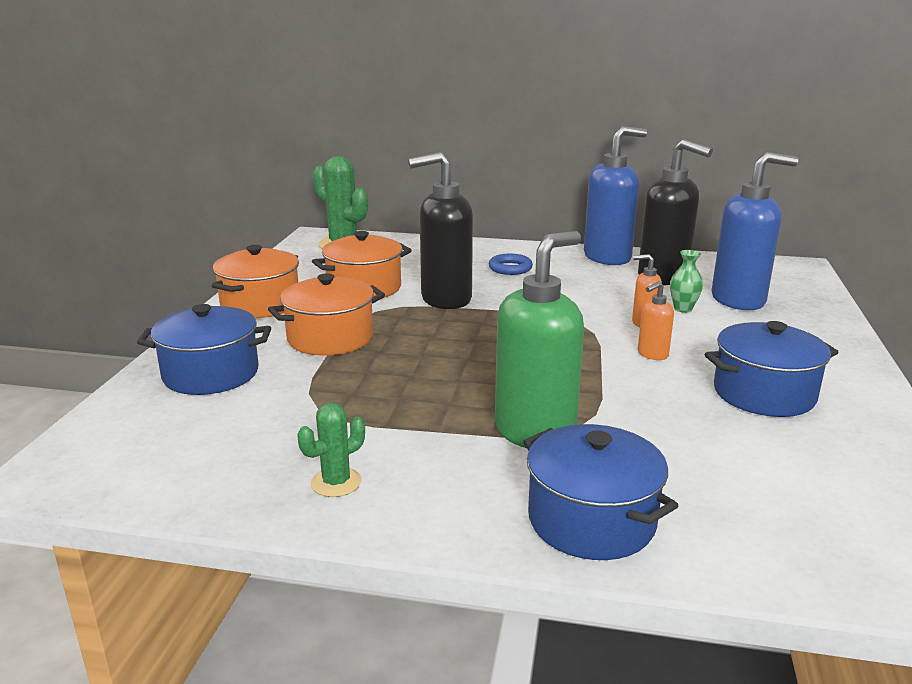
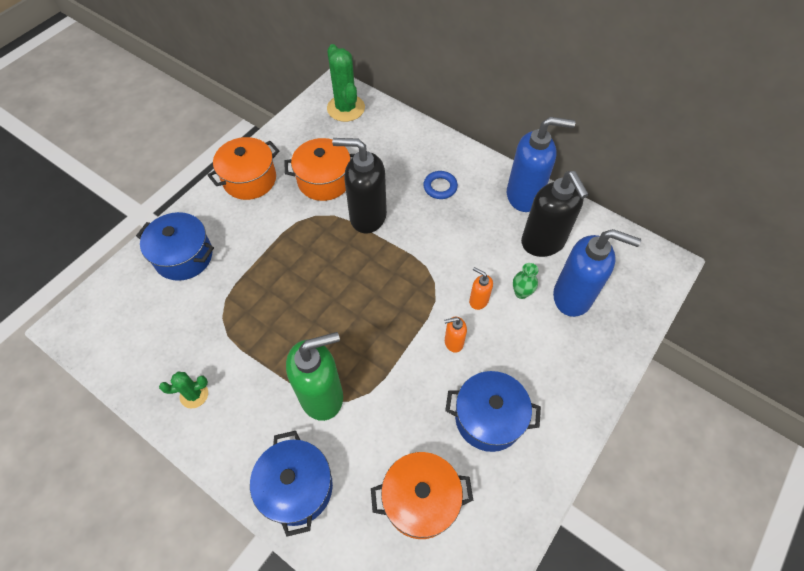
camera: 25 degrees right, 35 degrees up
orange pot [268,273,385,356] -> orange pot moved to [371,452,473,539]

